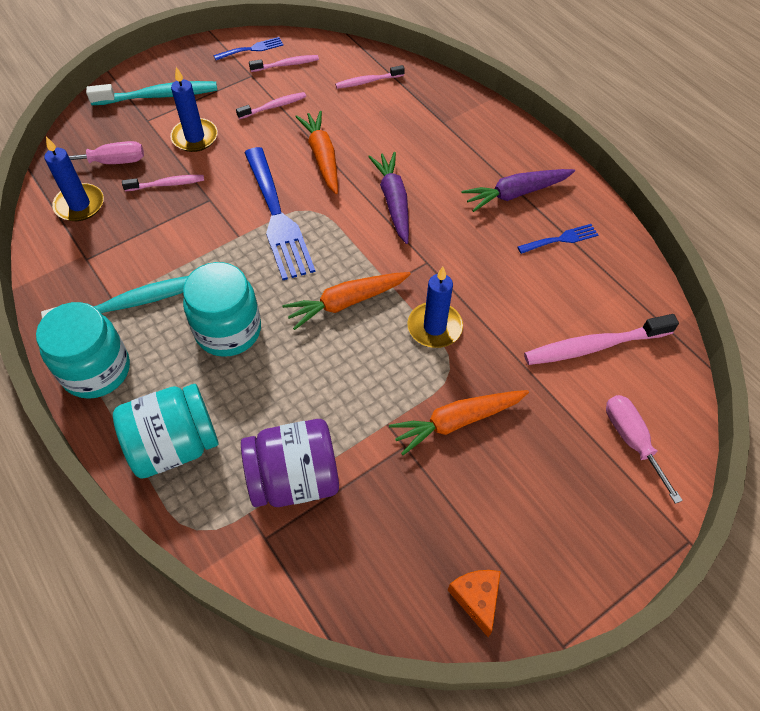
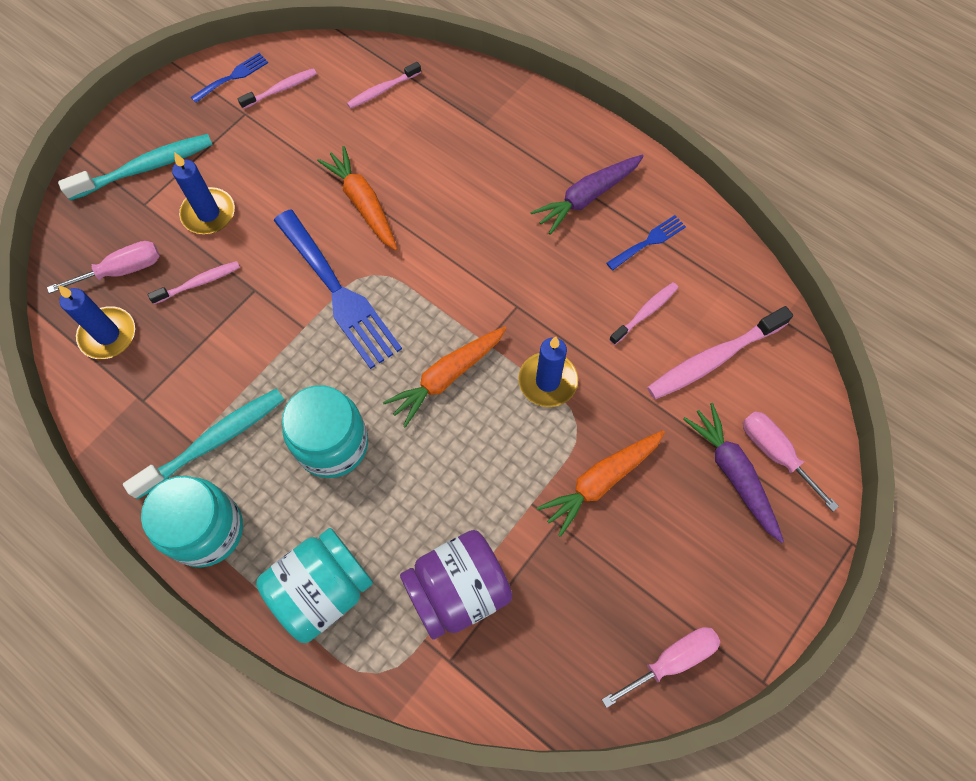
camera: 15 degrees left, 10 degrees up
pink toothbrush [236,92,306,119] -> pink toothbrush moved to [609,282,678,345]
purple carrot [368,152,409,244] -> purple carrot moved to [683,403,784,543]
orange cheese [448,570,501,637] -> pink screwdriver [602,627,720,708]

